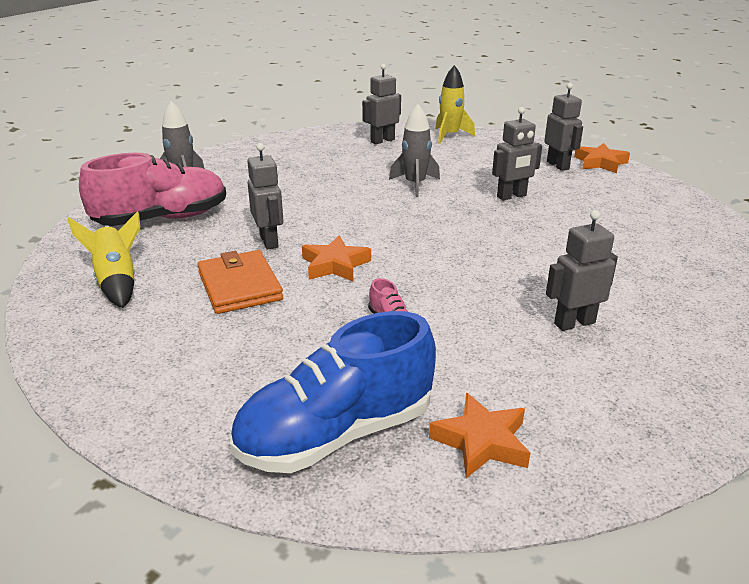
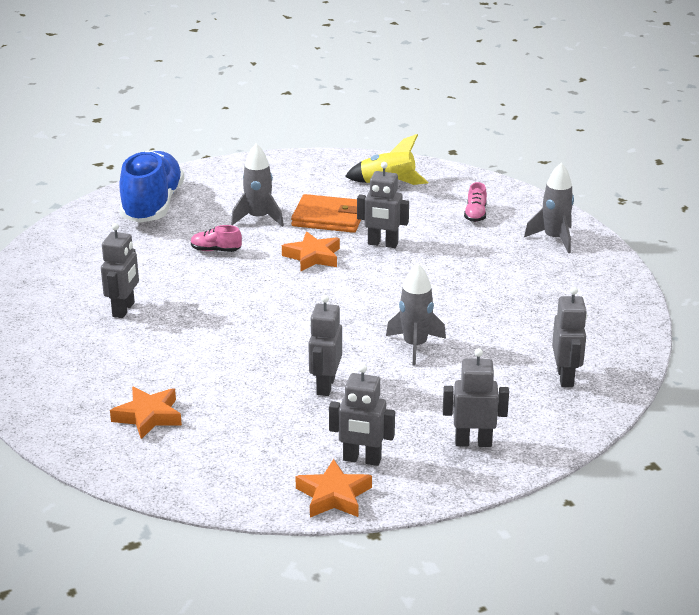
camera: 125 degrees right, 0 degrees up
pink shoe [79,153,226,226] -> pink shoe [464,182,487,222], size x0.41
orange star [429,393,530,478] -> orange star moved to [110,386,182,439]
yellow rocket [435,65,475,144] -> none
none -> grey rocket [231,144,284,227]
none -> grey robot [443,348,509,447]

